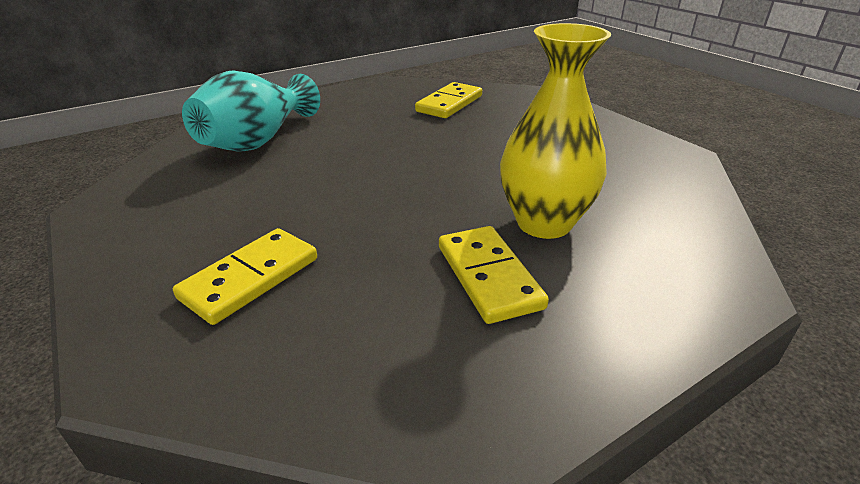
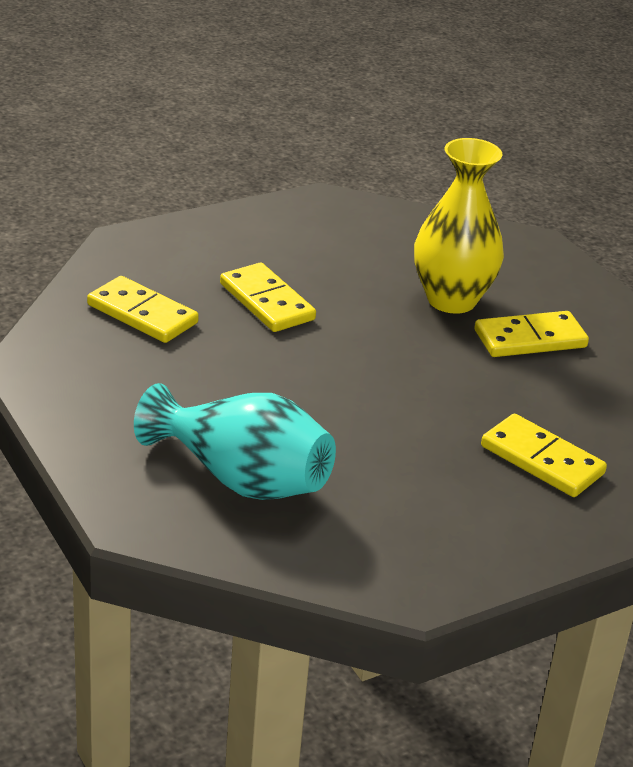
camera: 90 degrees left, 0 degrees up
none -> yellow domino [220,263,316,332]

